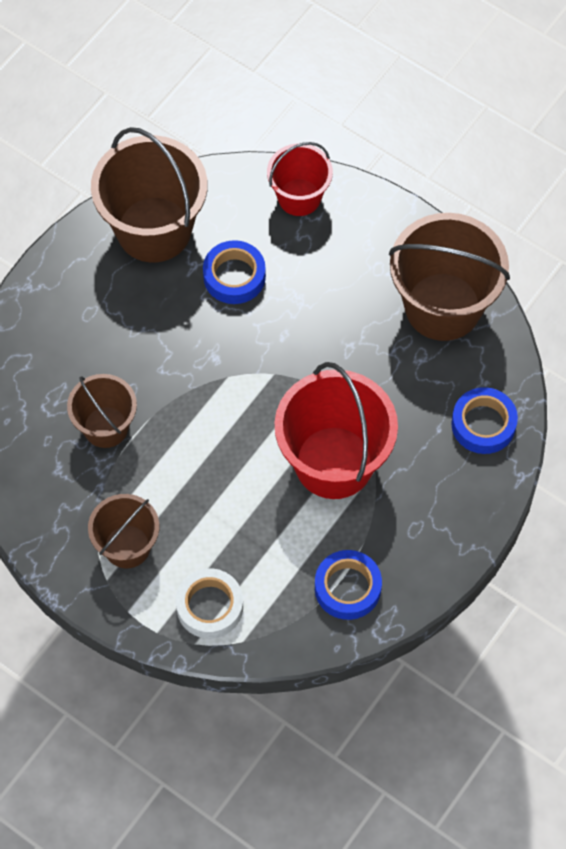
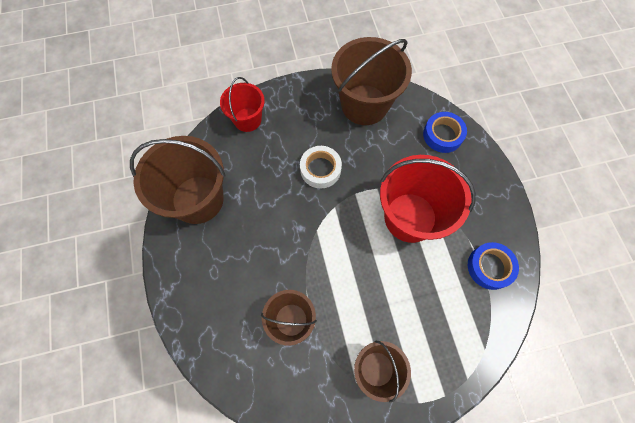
camera: 50 degrees left, 5 degrees up
white tape [176,568,243,639] -> white tape moved to [300,146,342,188]
blue tape [203,240,266,304] -> none

